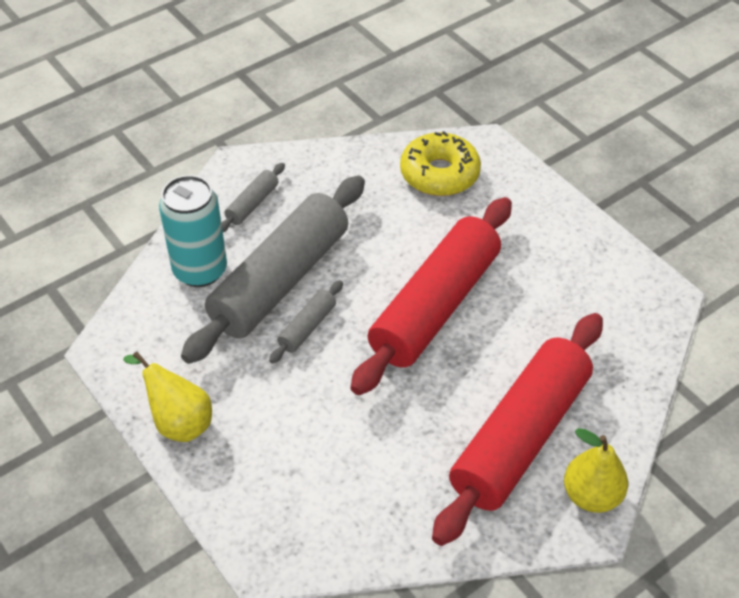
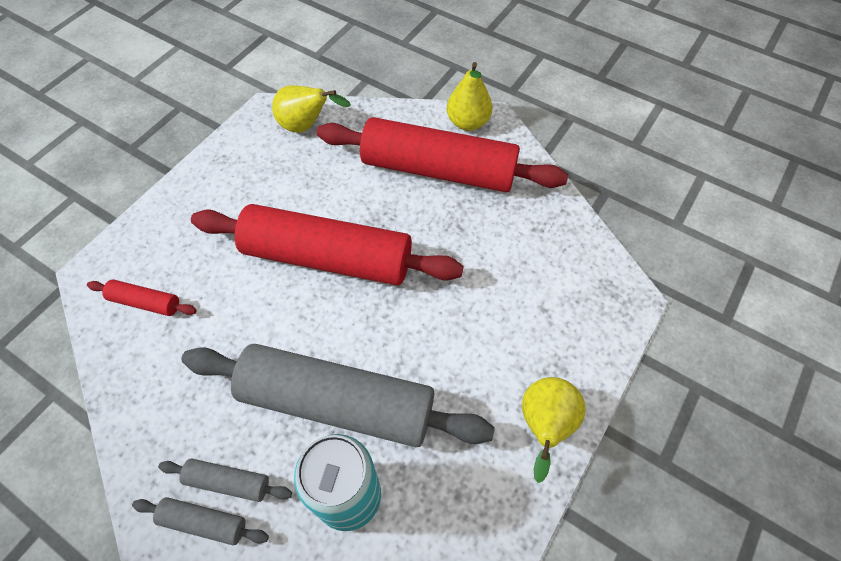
camera: 110 degrees left, 10 degrees up
grey rolling pin [269,280,343,363] -> grey rolling pin moved to [132,497,269,545]
yellow donut [400,131,481,196] -> red rolling pin [87,279,197,316]
none -> yellow pear [272,85,351,133]

